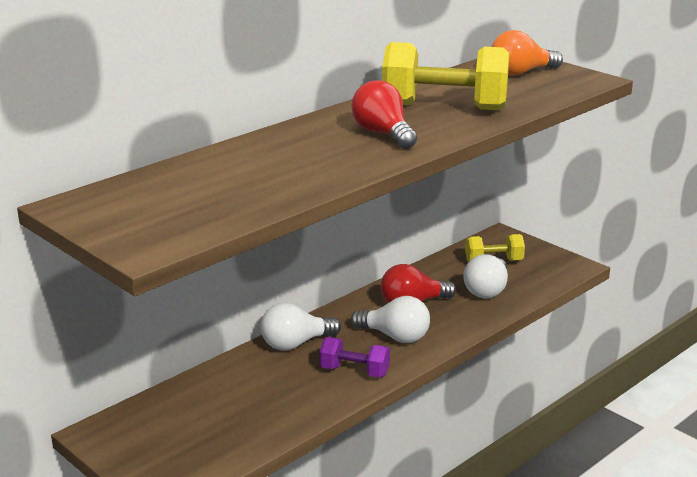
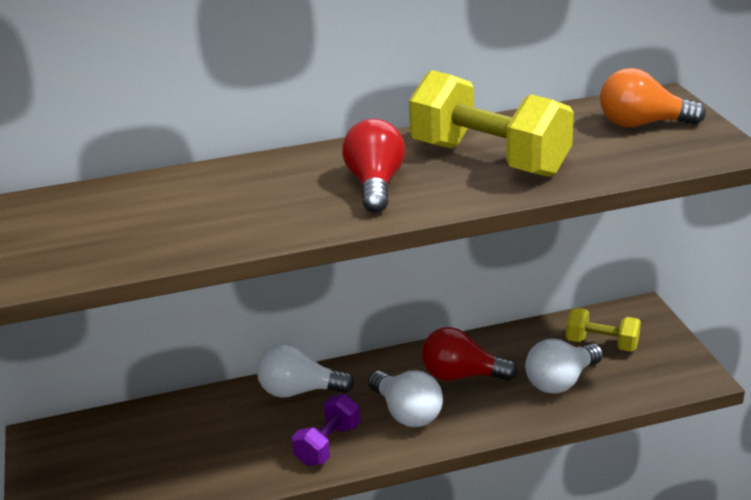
camera: 30 degrees right, 5 degrees up
purple dumbbell [319,337,390,377] -> purple dumbbell turned 75 degrees clockwise [292,394,360,466]

